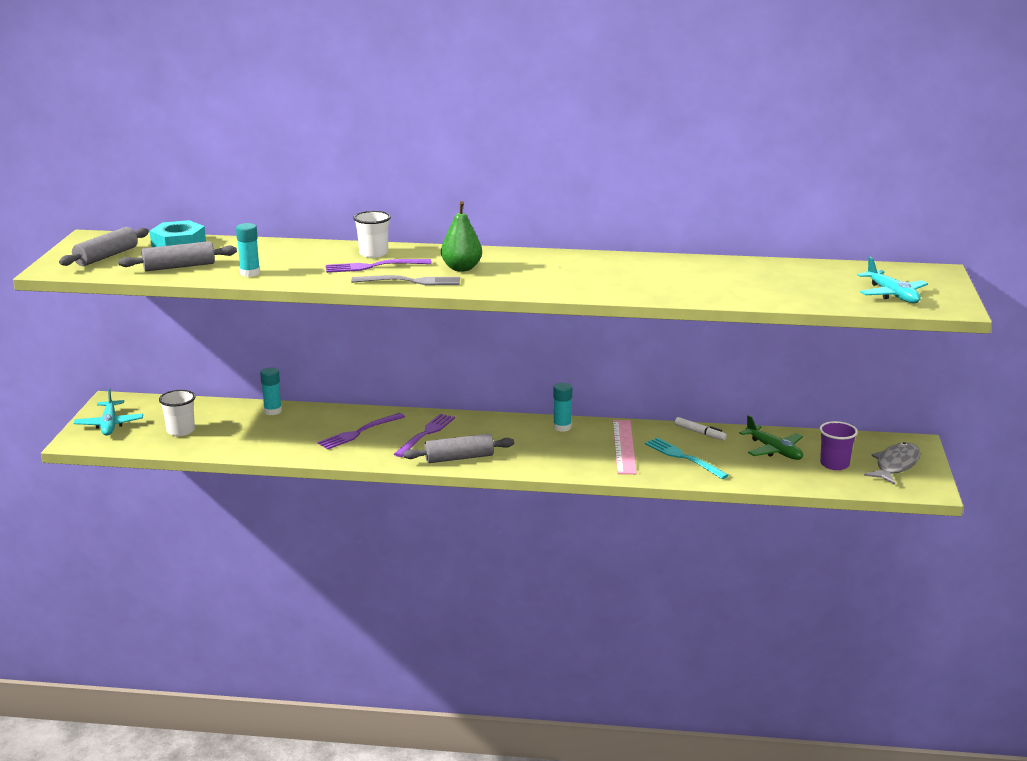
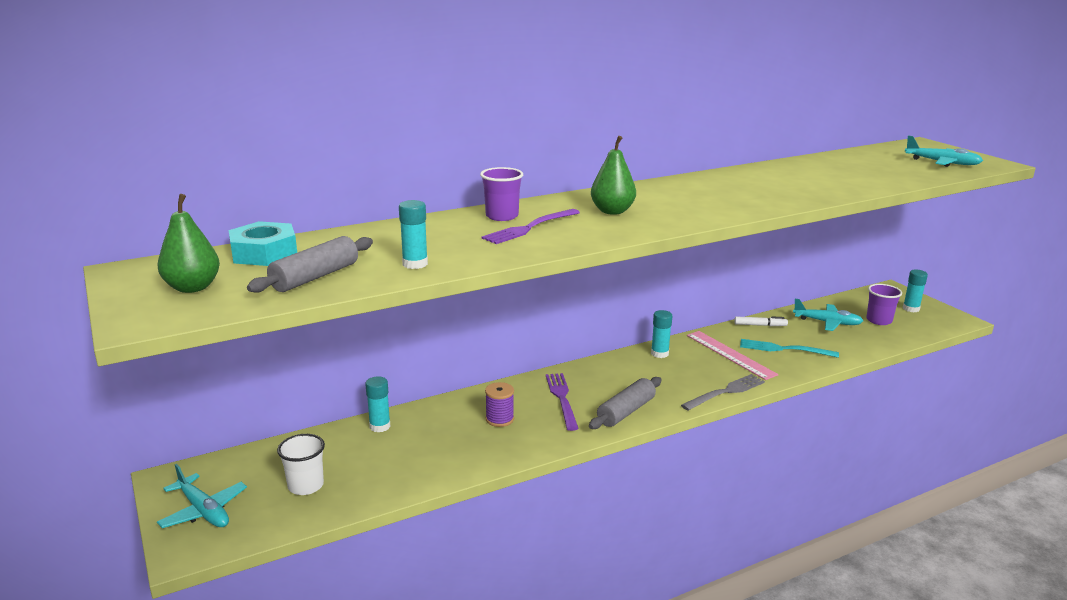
camera: 35 degrees left, 0 degrees up
grey rolling pin [59,227,149,266] -> green pear [157,194,220,293]
purple fork [318,413,405,449] -> purple spool [485,382,514,427]
grey fork [351,275,460,285] -> grey fork moved to [681,374,765,411]
white cup [353,211,391,258] -> purple cup [480,167,523,221]
green plane [739,415,803,460] -> turquoise plane [793,299,863,331]
grey fish [864,442,920,485] -> turquoise glue stick [903,270,928,312]

